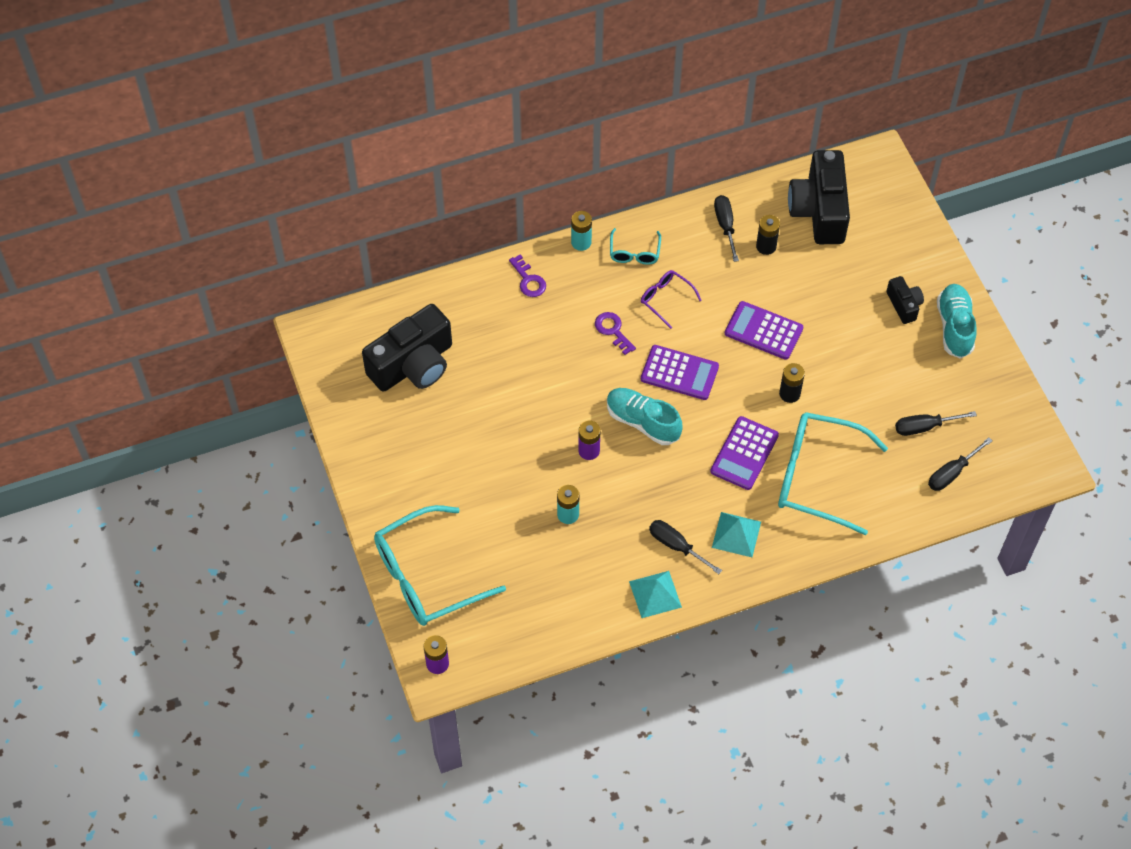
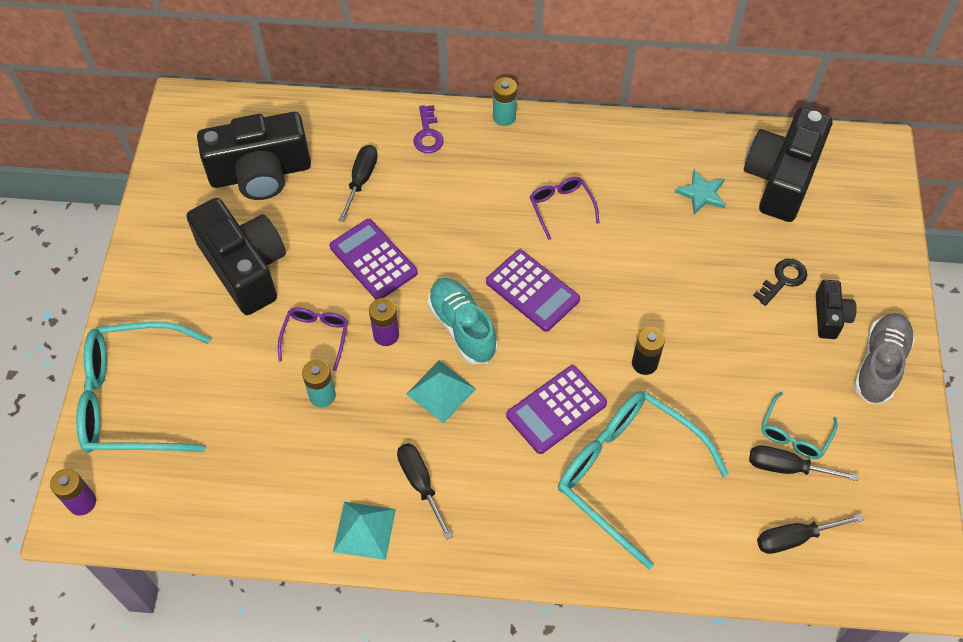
camera: 25 degrees right, 0 degrees up
purple key [595,312,636,355] -> none
turquoise glasses [610,228,661,265] -> turquoise glasses moved to [761,392,838,459]
turquoise pyramid [712,512,761,557] -> turquoise pyramid moved to [406,361,476,424]
black screwdriver [714,195,739,262] -> black screwdriver moved to [338,145,378,222]
purple calculator [725,301,803,360] -> purple calculator moved to [330,219,418,299]
black battery [756,215,780,255] -> turquoise star [675,170,726,214]
turquoise shoe [937,284,976,359] -> grey shoe [854,313,915,404]
none -> black camera [187,198,286,315]
none -> purple glasses [278,308,348,371]
none -> black key [753,259,807,306]

